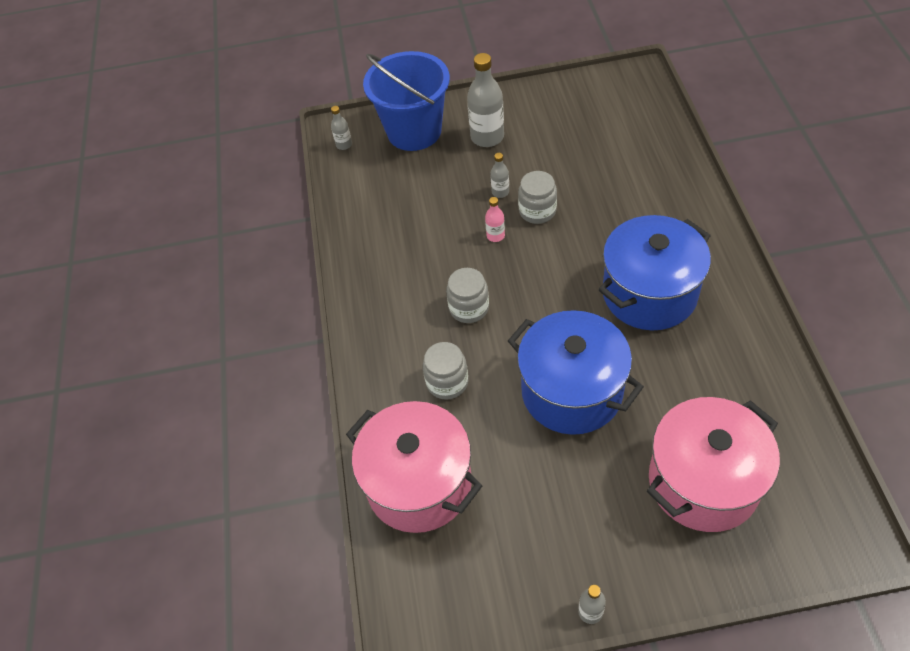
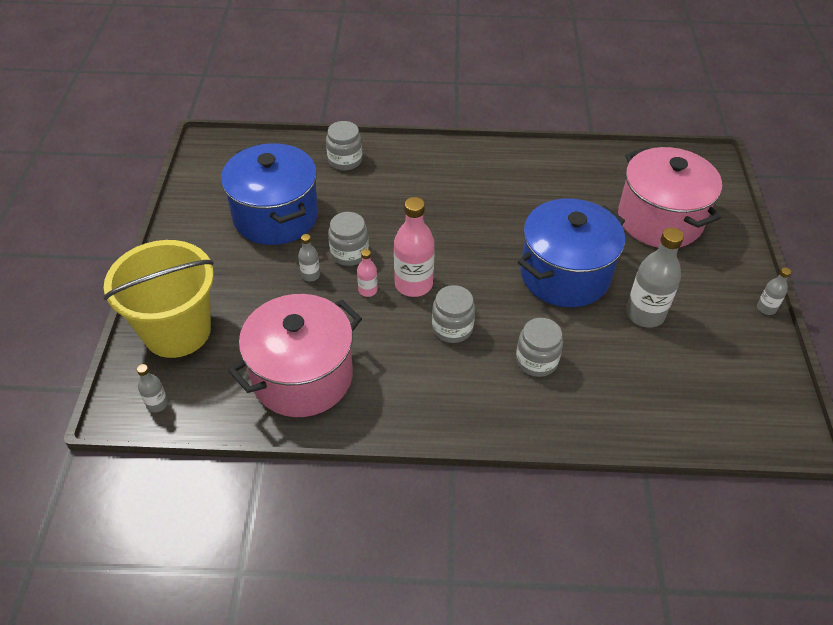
camera: 85 degrees left, 5 degrees down
pink pot [346,401,482,533] -> pink pot moved to [229,294,362,417]
blue bucket [363,51,450,151] -> yellow bucket [103,240,214,358]
grey bottle [467,53,504,147] -> grey bottle moved to [626,227,684,328]
blue pot [598,215,711,330] -> blue pot moved to [221,143,319,245]
none -> grey jar [326,121,362,171]
none -> pink bottle [394,197,435,297]

